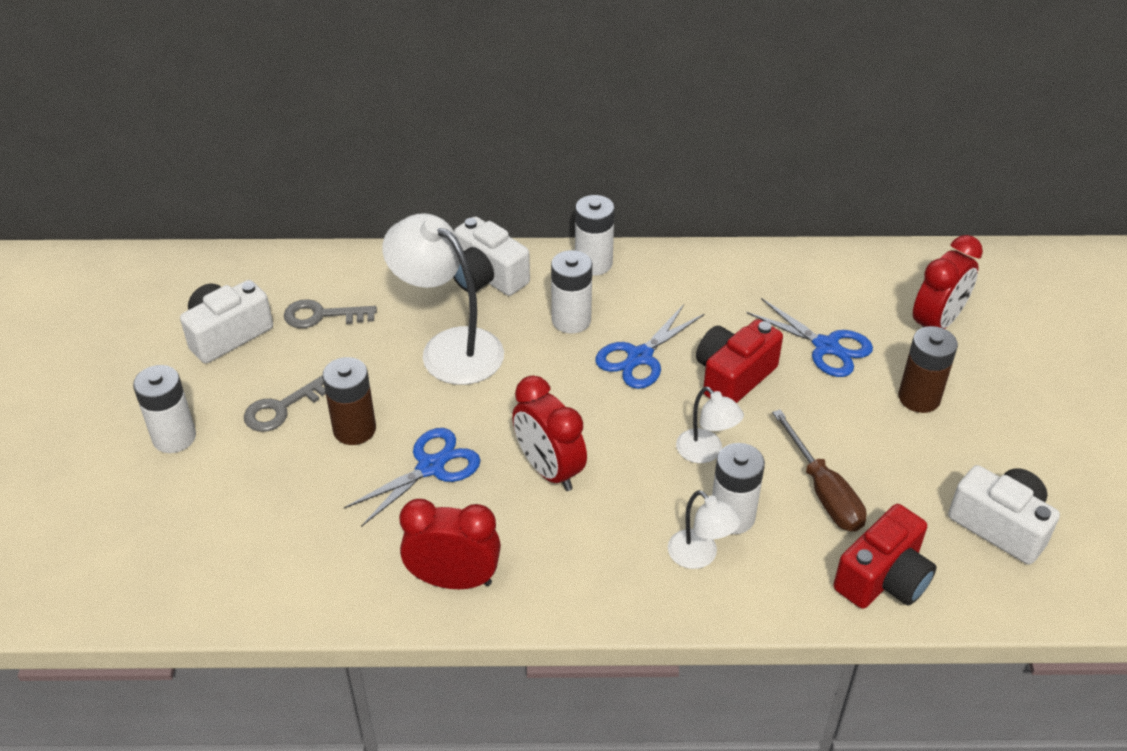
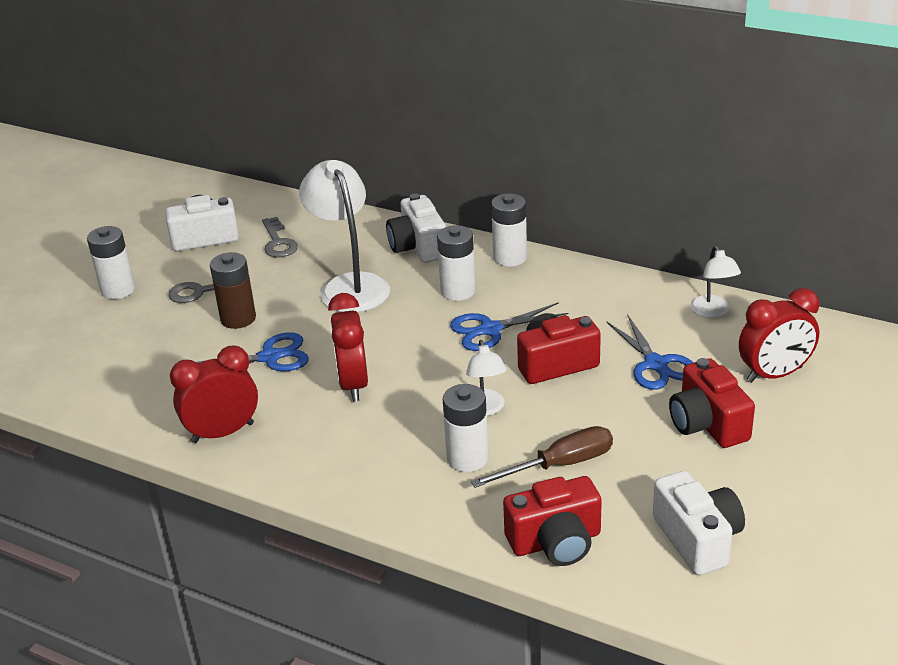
camera: 30 degrees right, 10 degrees down
grey key [284,299,377,328] -> grey key turned 135 degrees counterclockwise [262,217,298,258]
red clock [399,499,501,589] -> red clock turned 60 degrees counterclockwise [170,346,258,443]
white lamp [668,490,741,569] -> white lamp moved to [691,246,741,318]
brown screwdriver [772,409,866,532] -> brown screwdriver turned 120 degrees counterclockwise [471,426,613,488]
brown battery [898,326,958,413] -> red camera [669,358,755,448]

